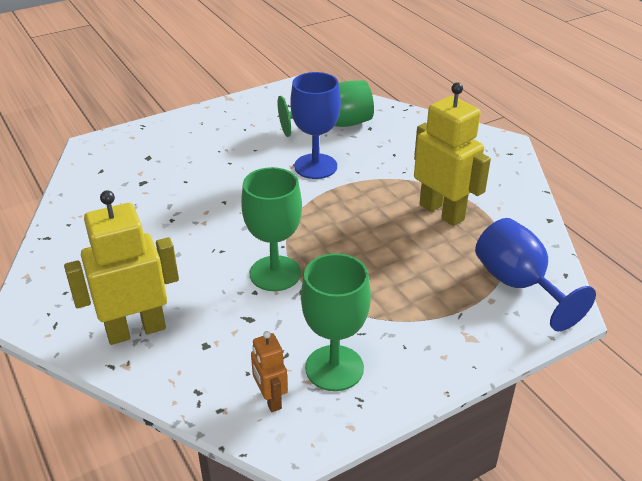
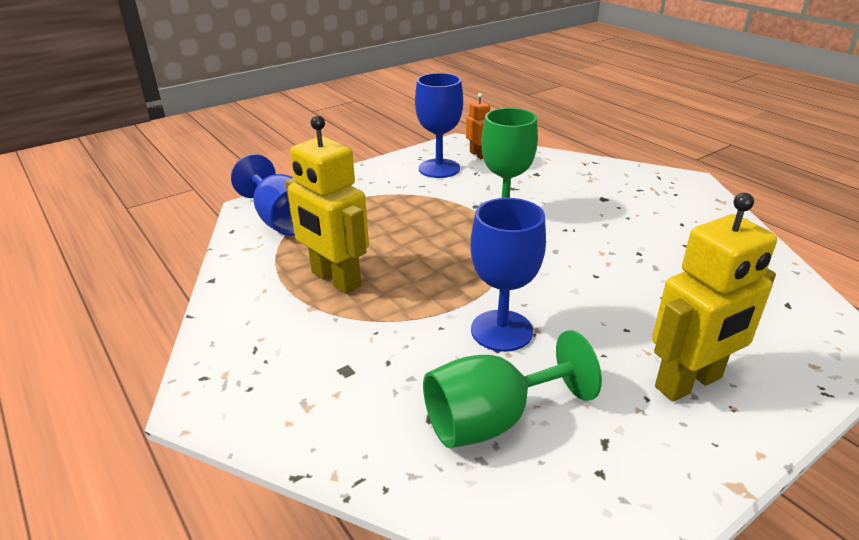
camera: 175 degrees right, 5 degrees down
yellow robot [64,190,179,345] -> yellow robot moved to [652,193,777,402]
green goblet [301,253,371,391] -> blue goblet [415,73,463,178]

